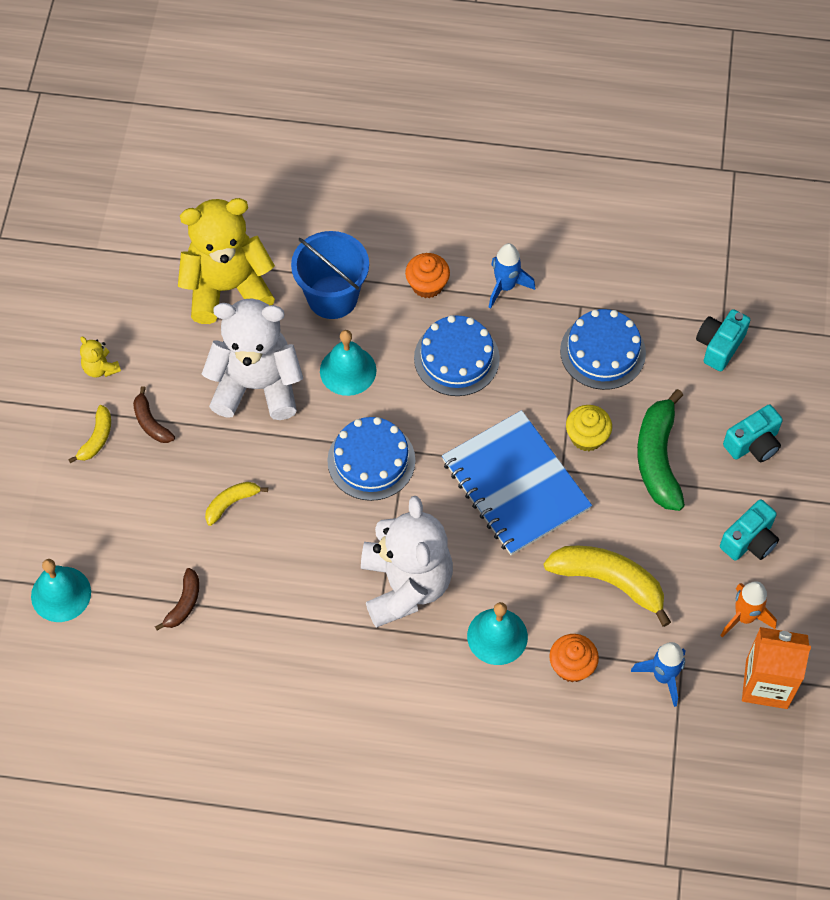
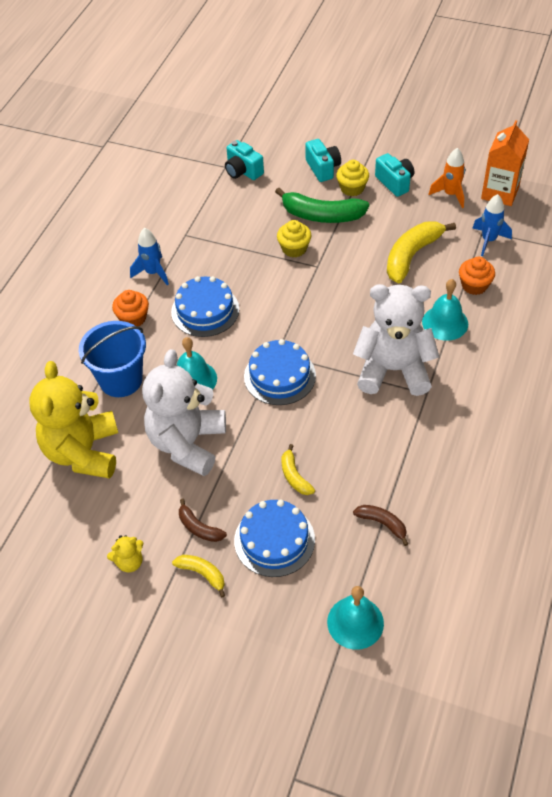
camera: 75 degrees left, 10 degrees down
brown banana [133,386,175,443] -> brown banana turned 60 degrees clockwise [179,498,227,542]
blue notebook [442,410,592,555] -> none
blue cake [560,309,646,390] -> blue cake moved to [234,500,315,577]
none -> yellow cupcake [336,160,369,196]

